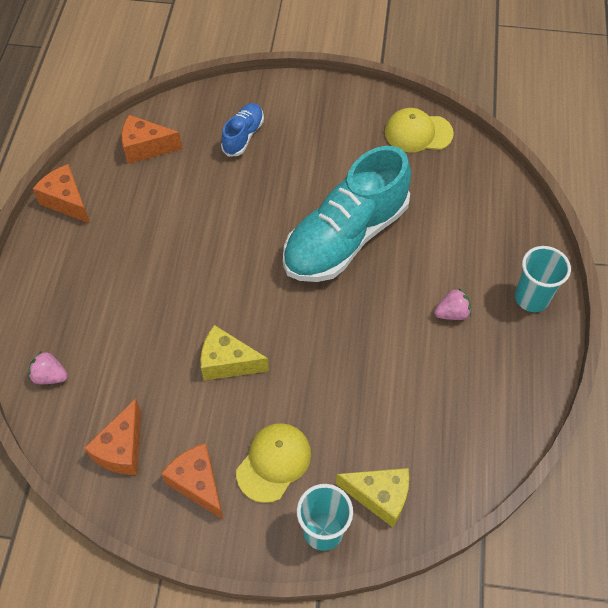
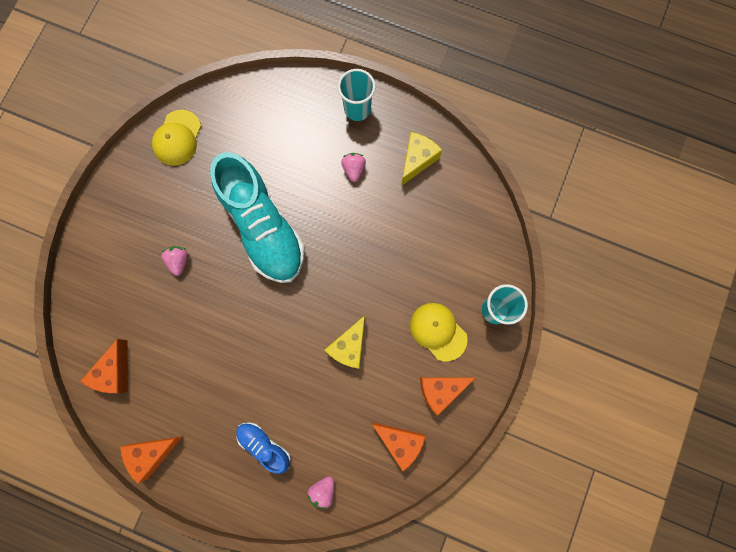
camera: 75 degrees left, 20 degrees up
blue shoe [221,103,264,157] -> blue shoe moved to [236,422,291,474]
yellow cheese [336,468,409,527] -> yellow cheese moved to [401,132,442,186]
none -> pink strawberry [161,246,188,276]

